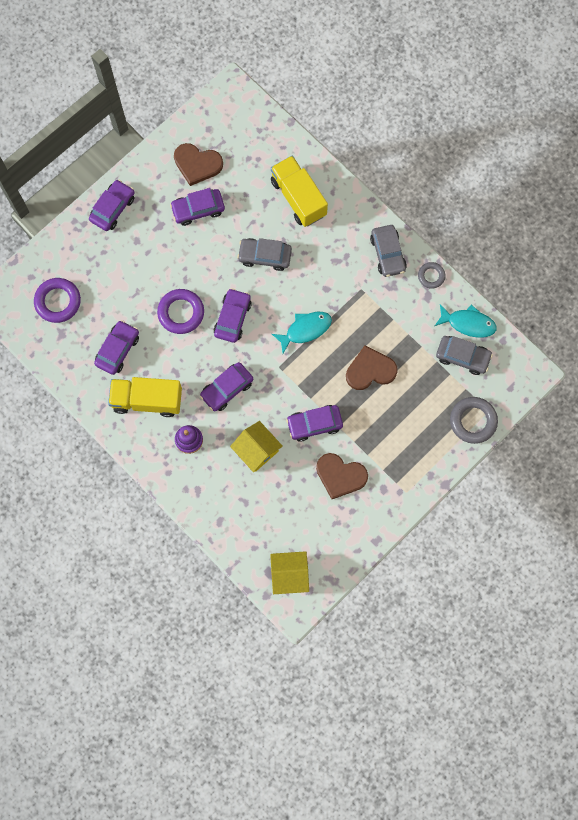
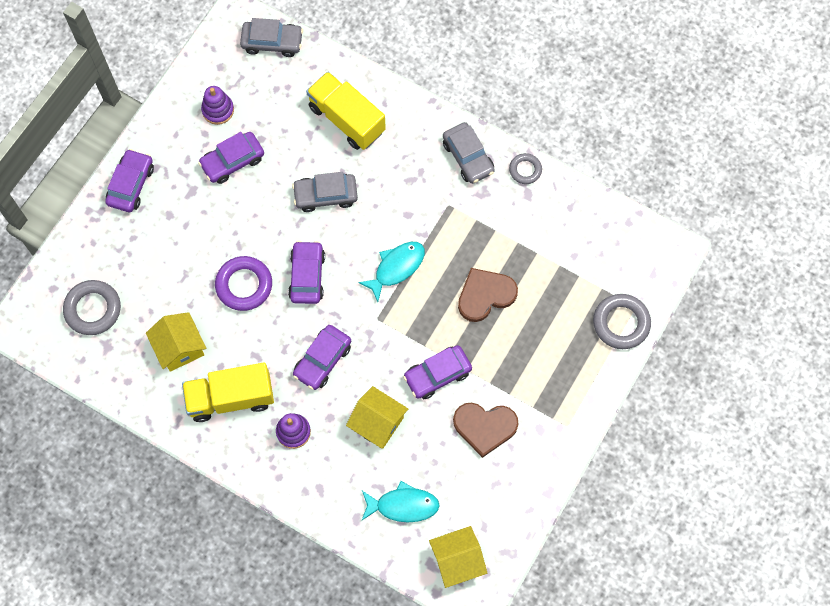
camera: 15 degrees left, 5 degrees down
purple ring [34,278,81,323] -> grey ring [63,280,121,335]
purple car [94,320,139,375] -> yellow house [146,312,206,372]
brown heart [174,143,223,186] -> purple stacking toy [201,86,234,125]
turquoise fish [435,304,497,338] -> turquoise fish moved to [361,481,440,522]
grey car [436,336,493,375] -> grey car moved to [240,18,303,57]

